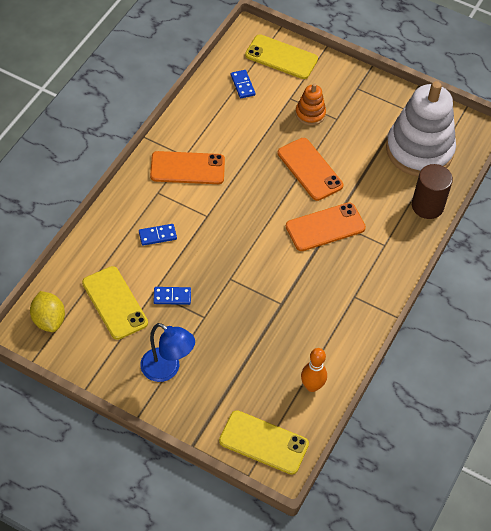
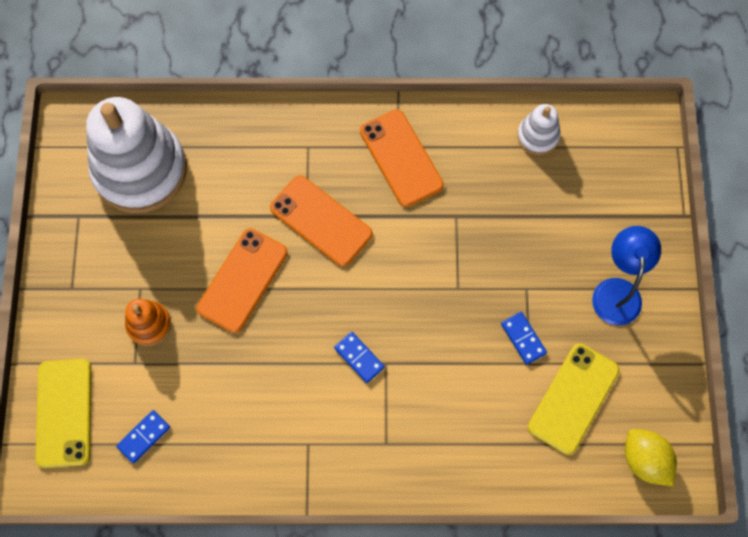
camera: 115 degrees left, 15 degrees up
yellow lemon [30,291,65,332] -> yellow lemon turned 75 degrees counterclockwise [625,429,677,486]
blue domino [139,224,177,246] -> blue domino moved to [334,332,385,383]
orange phone [150,151,225,184] -> orange phone moved to [360,109,444,207]
yellow phone [219,410,309,475] -> none
orange bowling pin [301,348,327,392] -> white stacking toy [517,104,561,155]
brown cylinder [412,164,453,219] -> none

